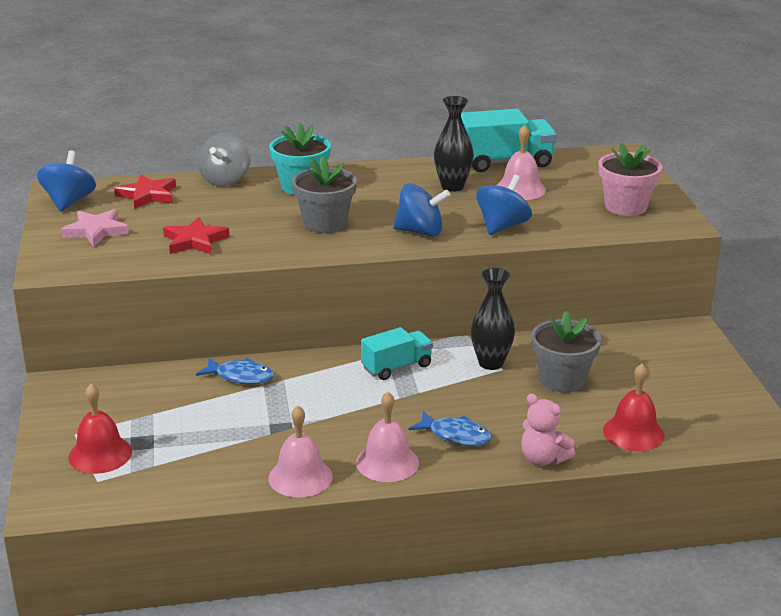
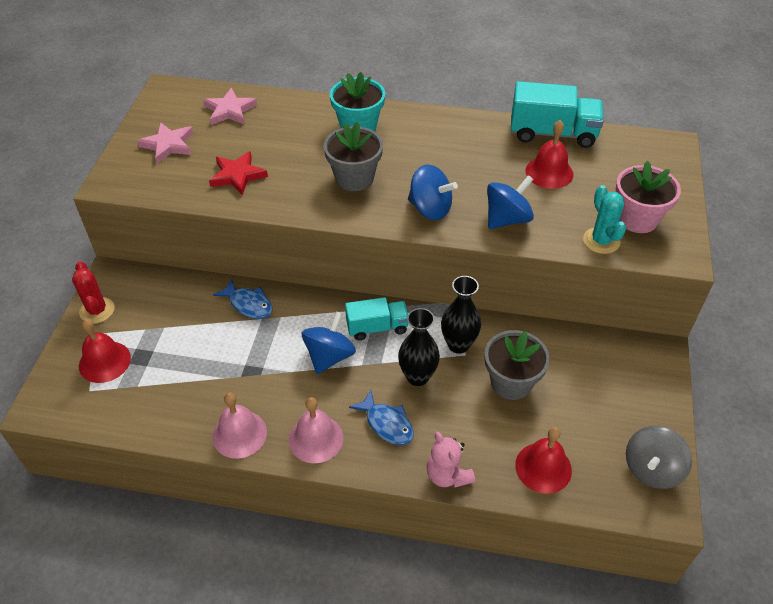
camera: 20 degrees right, 20 degrees up
blue spinning top [37,150,96,212] -> blue spinning top moved to [302,311,356,374]
red star [114,174,176,209] -> pink star [203,88,257,125]
grey spinning top [198,132,251,186] -> grey spinning top moved to [626,426,692,489]
black vase [434,96,474,192] -> black vase moved to [398,308,440,386]
pink bell [496,125,546,200] -> red bell [526,120,573,189]
none -> red cactus [72,261,115,324]
none -> turquoise cactus [583,185,626,254]

